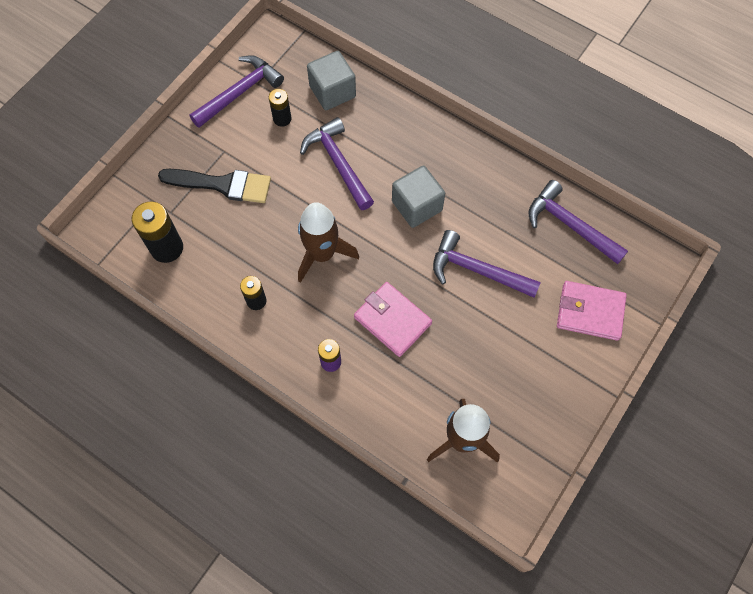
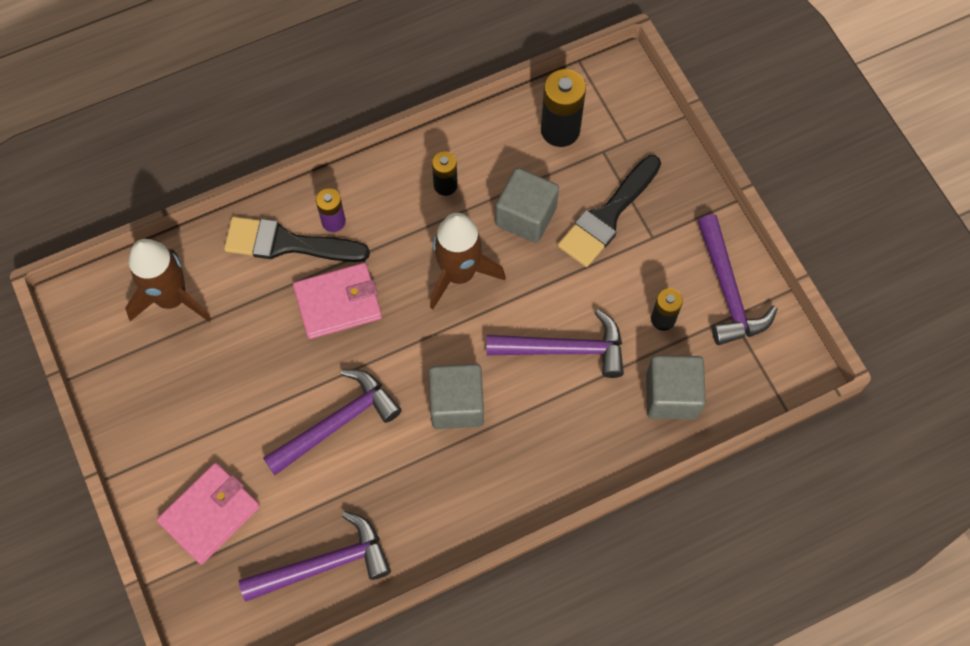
camera: 120 degrees right, 0 degrees up
none -> black brush [224,217,370,262]
none -> grey cube [495,168,559,243]

